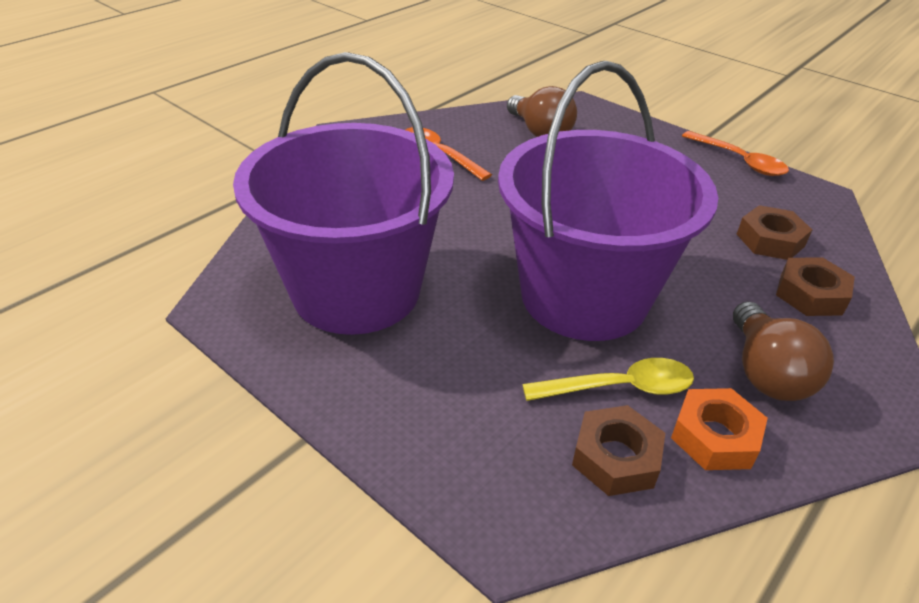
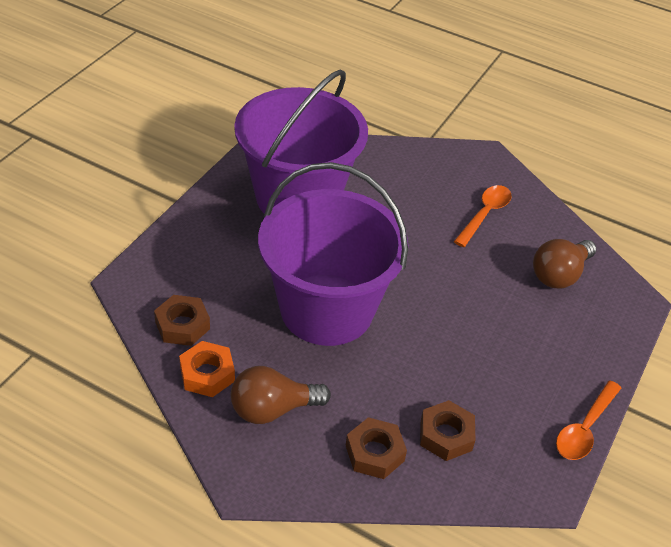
camera: 75 degrees right, 5 degrees up
yellow spoon [522,358,694,401] -> none

